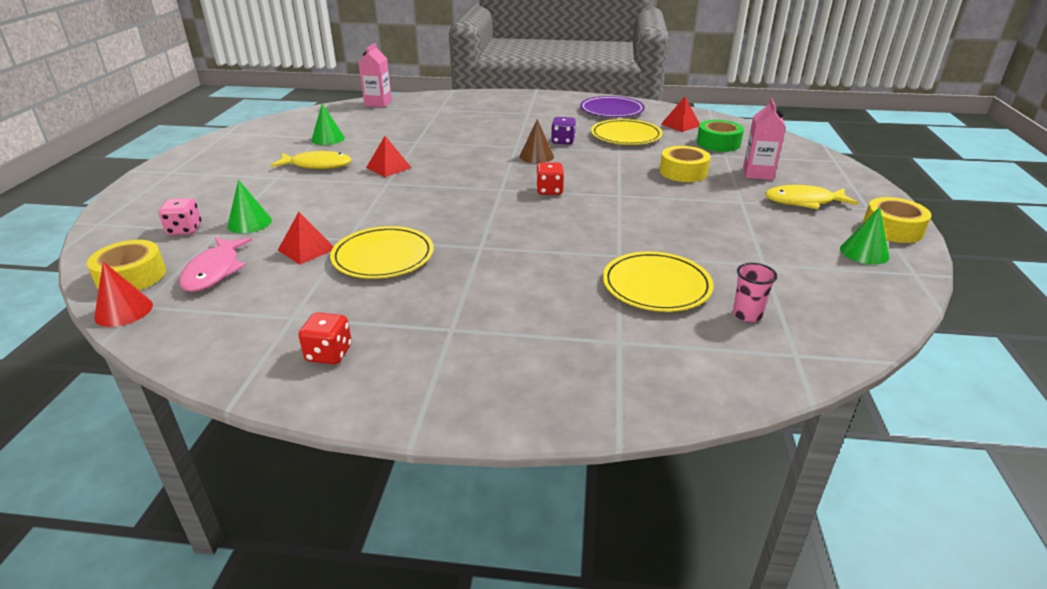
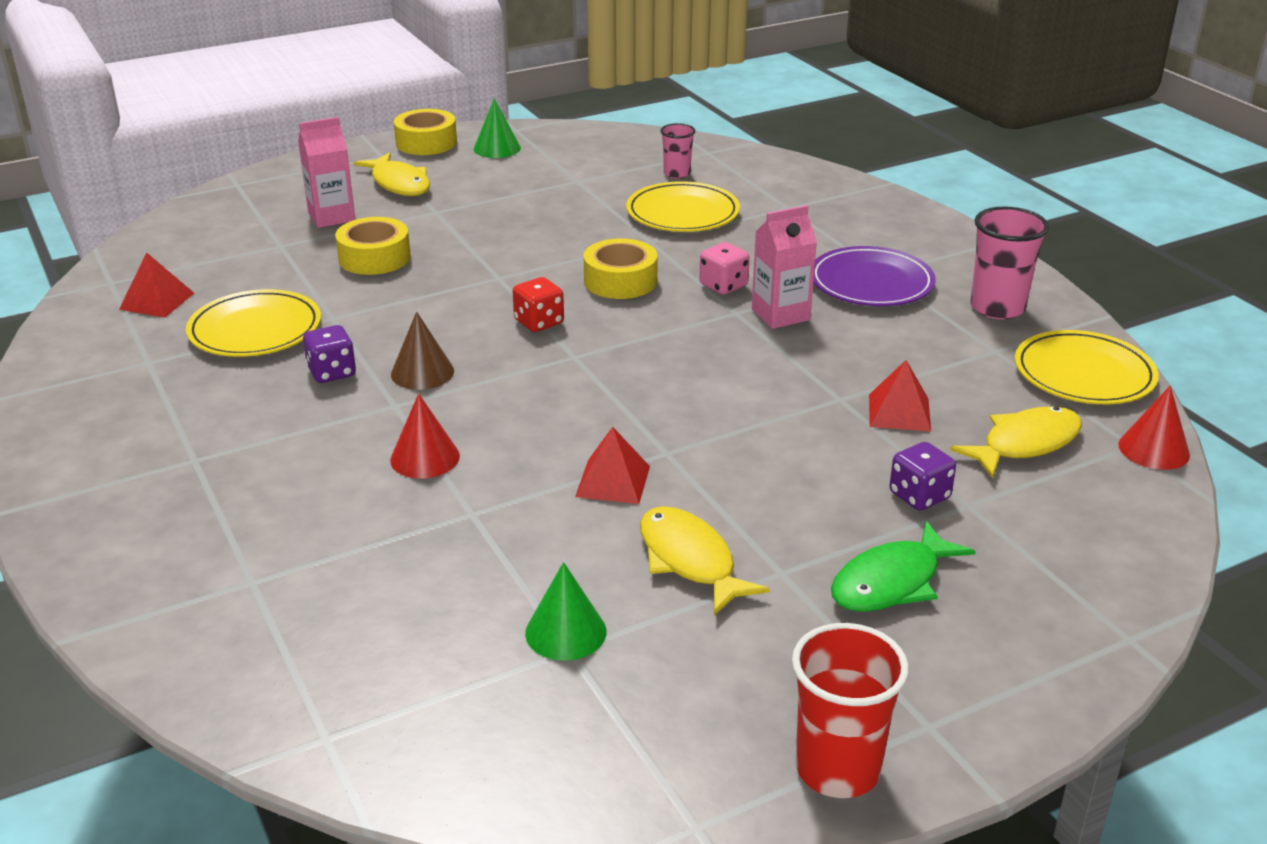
camera: 125 degrees left, 0 degrees up
yellow tape [87,240,166,290] -> yellow tape moved to [584,238,658,299]
pink dice [159,198,201,235] -> pink dice moved to [699,242,750,295]
pink fish [179,237,252,292] -> yellow fish [950,406,1082,479]
green cone [227,180,272,233] -> purple dice [889,442,956,511]
red dice [298,312,352,364] -> pink cup [971,206,1049,319]
yellow plate [330,226,434,279] -> yellow plate moved to [1015,330,1159,404]
pink carton [359,43,392,107] -> pink carton moved to [752,205,817,329]
purple plate [580,96,645,117] -> purple plate moved to [813,246,936,306]
green tape [697,120,744,152] -> none
none -> red cone [390,393,460,479]
none -> red cup [792,623,909,798]
none -> green fish [831,521,976,612]

